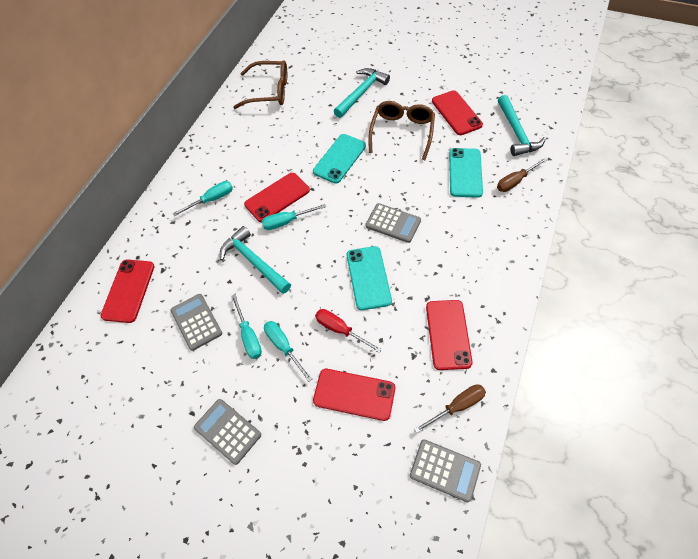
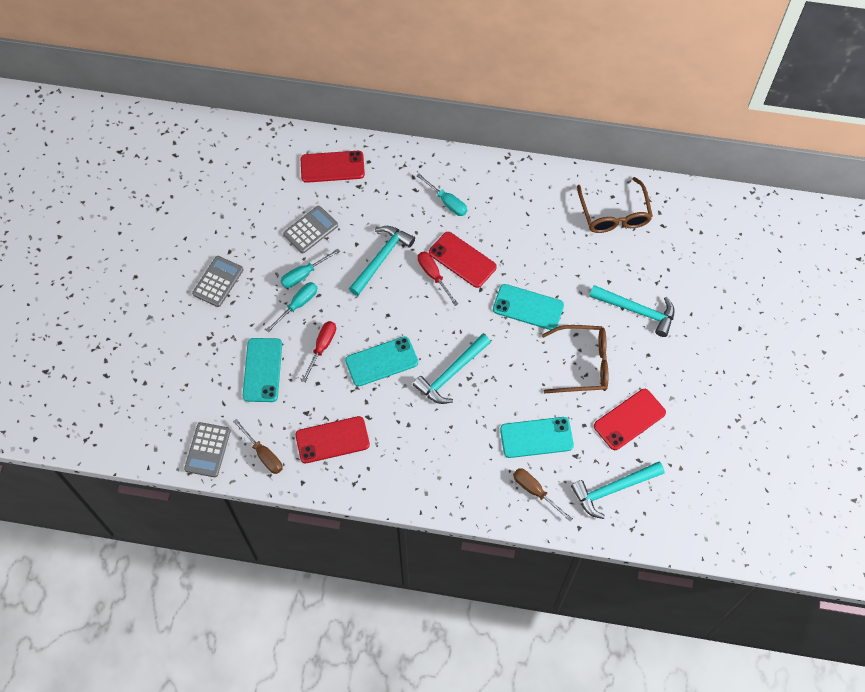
camera: 75 degrees right, 5 degrees up
turquoise screwdriver [262,204,326,230] -> red screwdriver [418,252,458,306]
red phone [313,369,395,421] -> turquoise phone [242,338,282,402]
grey calculator [366,203,421,243] -> turquoise hammer [413,334,491,404]

